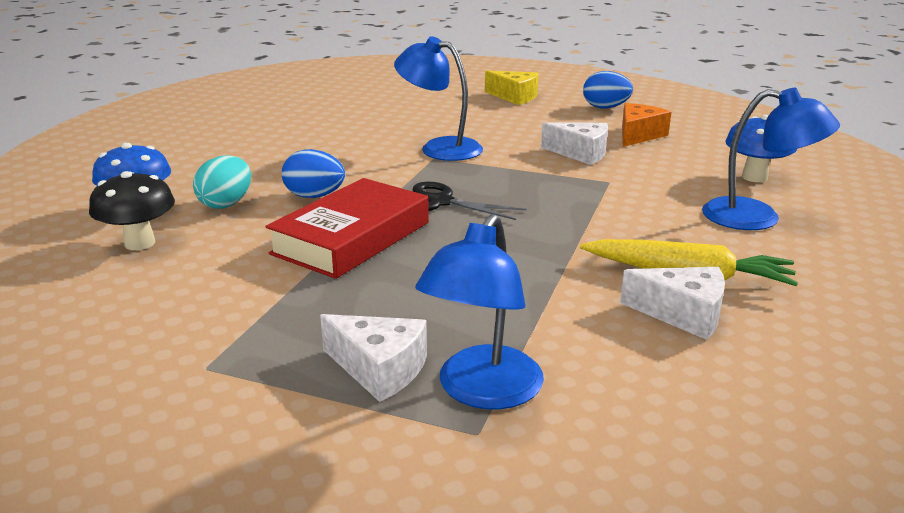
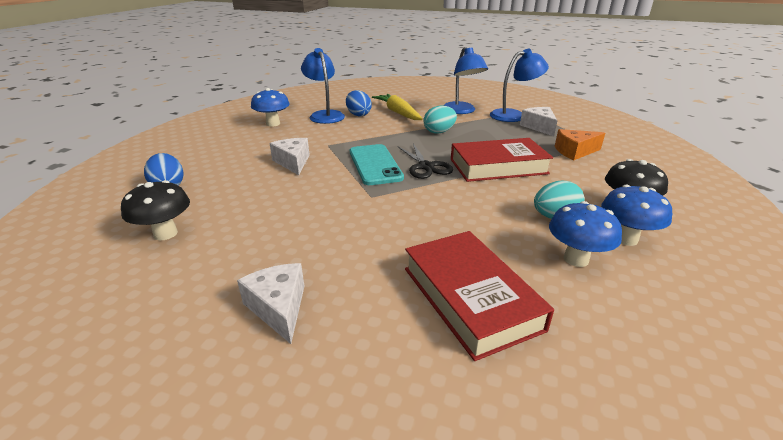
camera: 135 degrees left, 5 degrees up
blue egg [282,149,345,198] -> blue egg moved to [346,90,372,116]
blue lamp [394,36,483,161] -> blue lamp moved to [443,47,488,114]
yellow cheese [485,71,539,105] -> black mushroom [121,180,190,240]
white cheese [620,267,725,340] -> white cheese moved to [237,263,305,344]
orange cheese [622,103,671,147] -> orange cheese moved to [555,129,605,160]
none -> turquoise phone [350,144,404,185]
none -> red book [405,231,554,361]
none -> turquoise egg [423,106,457,134]
none -> blue mushroom [549,201,622,267]

